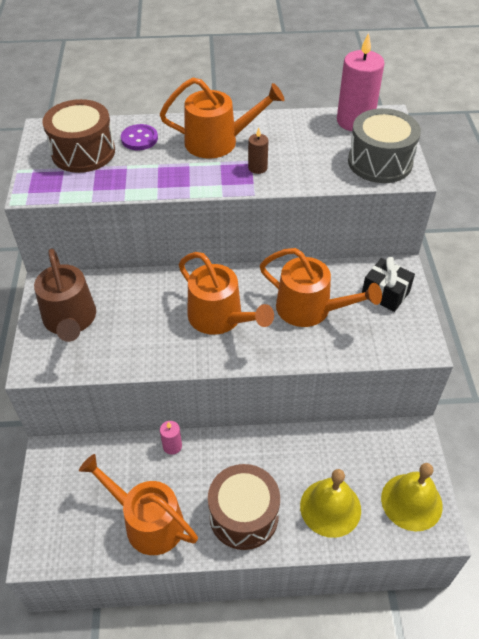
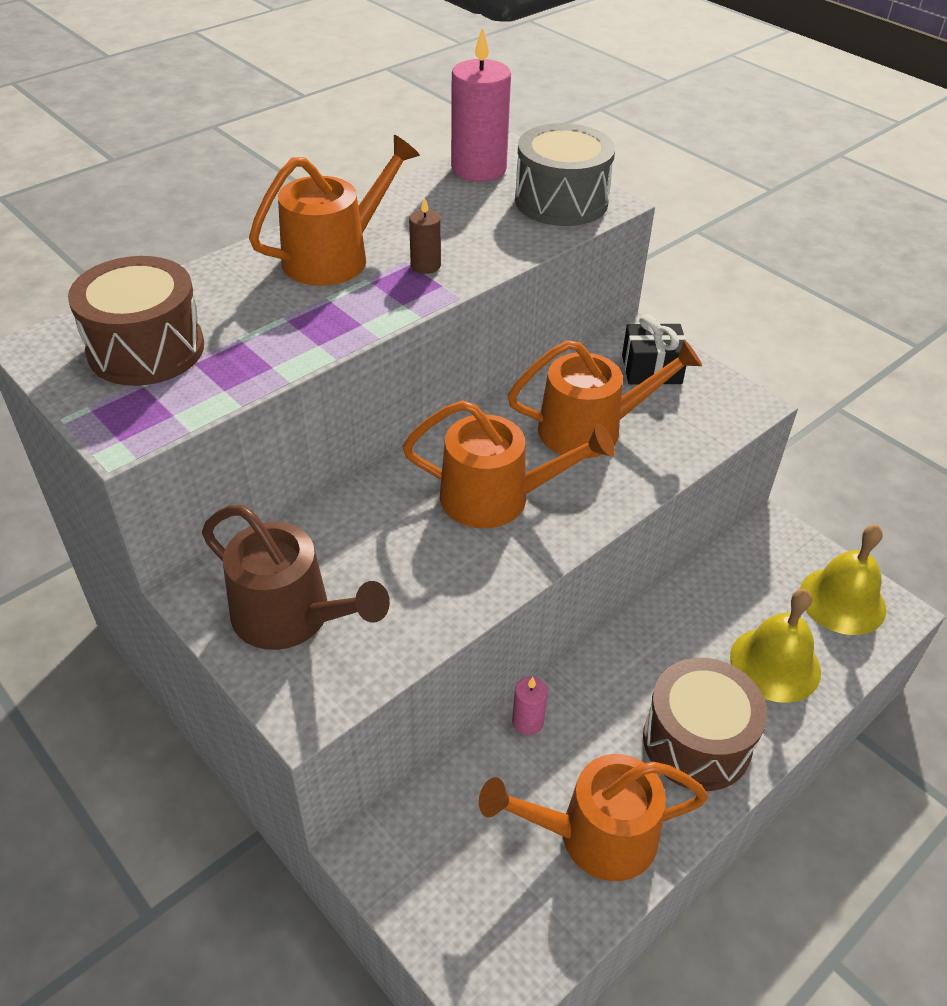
camera: 40 degrees left, 5 degrees down
purple button [121,124,158,150] -> none

